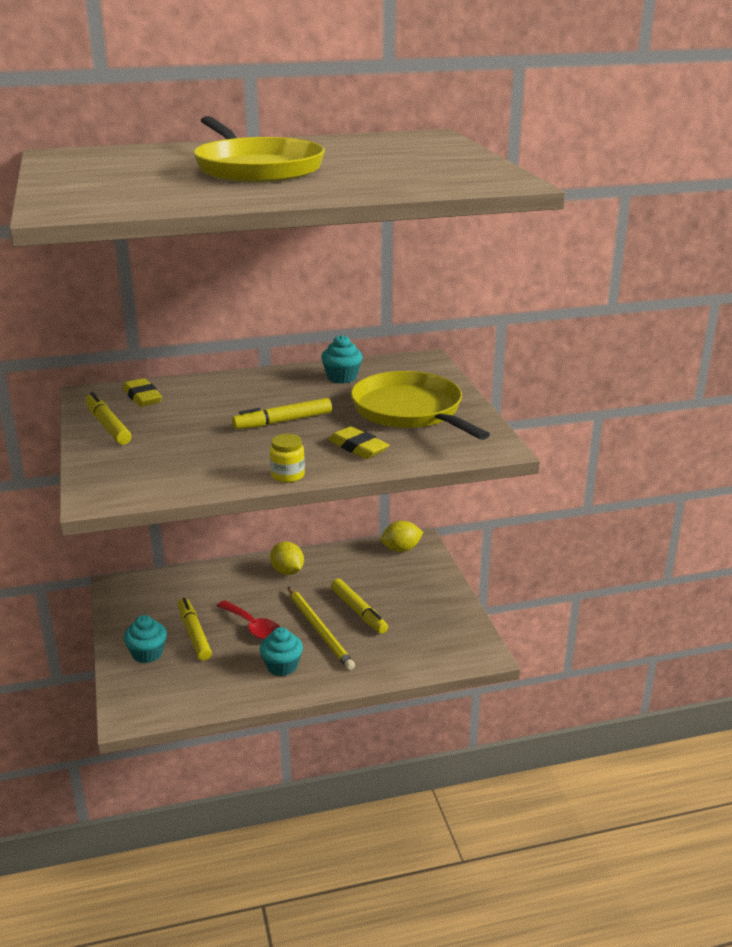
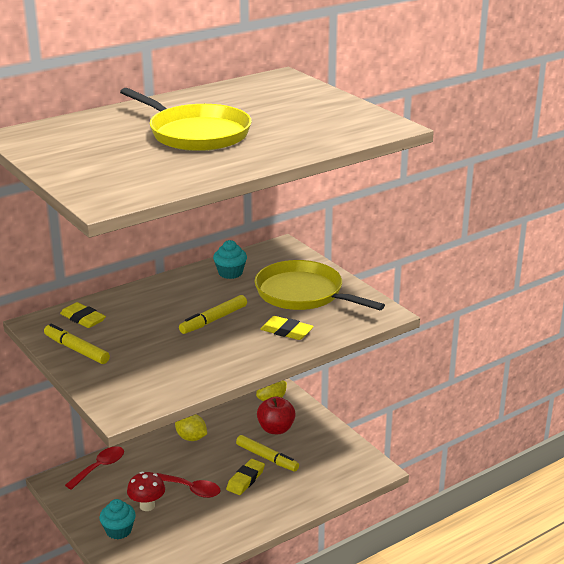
camera: 20 degrees left, 0 degrees up
yellow marker [178,598,212,661] -> red mushroom [127,472,165,511]
turquoise cupcake [260,627,303,676] -> none
yellow jar [270,434,305,483] -> none
yellow pencil [288,587,355,670] -> yellow eraser [226,459,265,495]
none -> red spoon [65,446,124,490]
none -> red apple [257,396,296,434]

